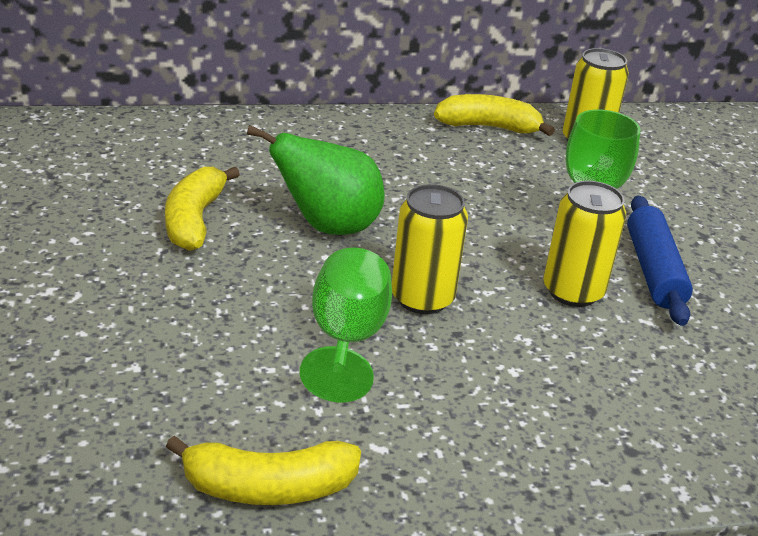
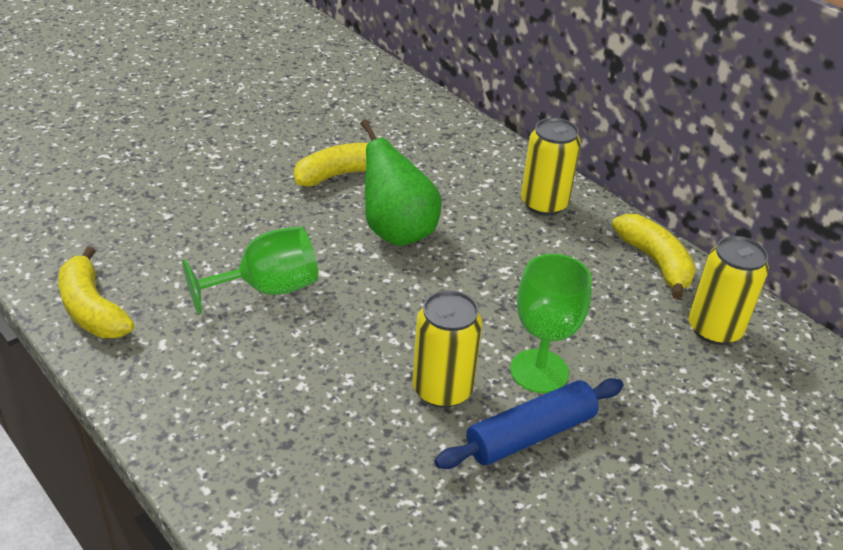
camera: 60 degrees right, 5 degrees up
yellow can [392,184,468,314] -> yellow can moved to [521,118,581,216]

